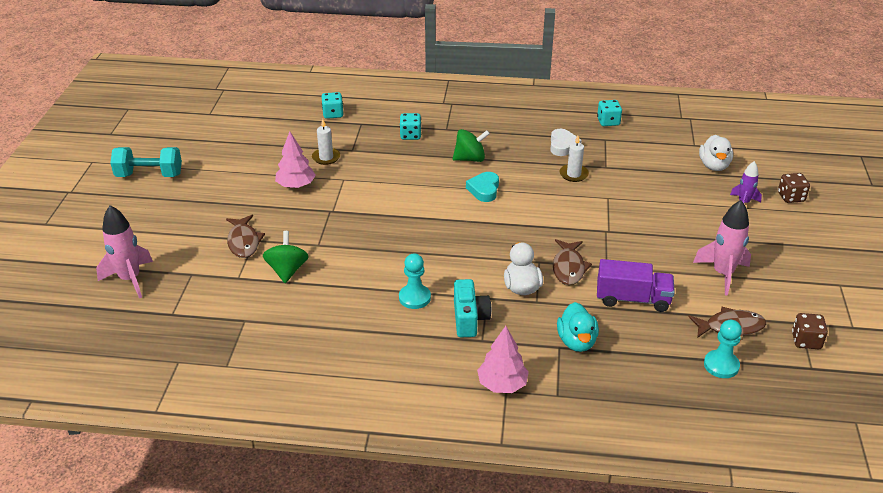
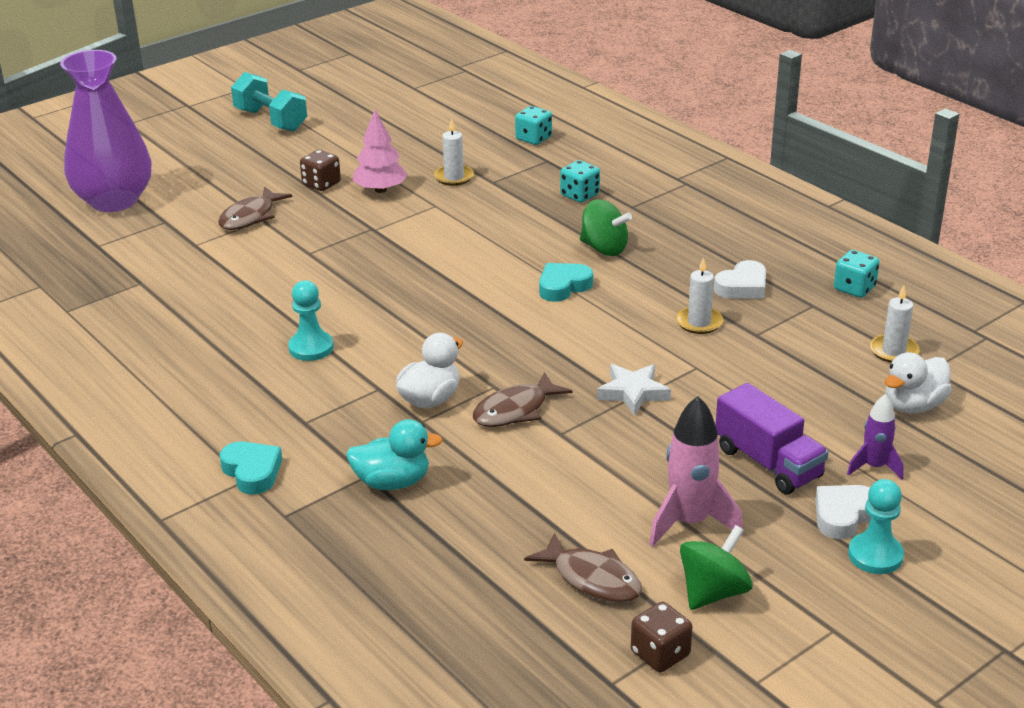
camera: 45 degrees right, 5 degrees down
pink rocket [96,205,153,298] -> purple vase [60,50,151,212]
green spinning top [263,231,309,283] -> green spinning top moved to [680,525,753,610]
turquoise camera [454,279,491,337] -> none
pink tree [477,326,529,393] -> turquoise heart [220,442,282,495]
turquoise duck [557,302,599,352] -> turquoise duck turned 135 degrees counterclockwise [346,419,443,490]
purple truck [597,259,675,312] -> purple truck moved to [715,383,829,494]
turquoise pawn [704,320,742,378] -> turquoise pawn moved to [848,479,904,574]
brown dice [778,173,810,203] -> brown dice moved to [300,150,341,191]
none -> white star [597,364,671,416]
none -> white heart [815,485,871,539]
none -> white candle [870,285,919,363]

